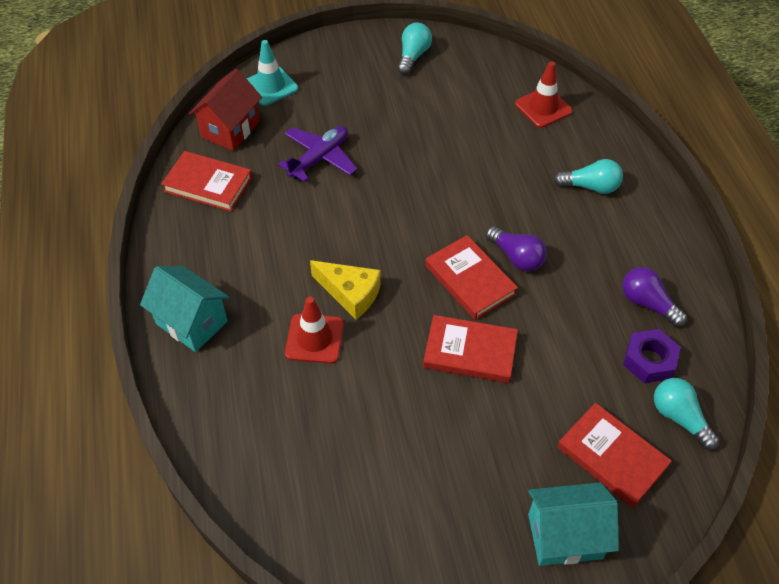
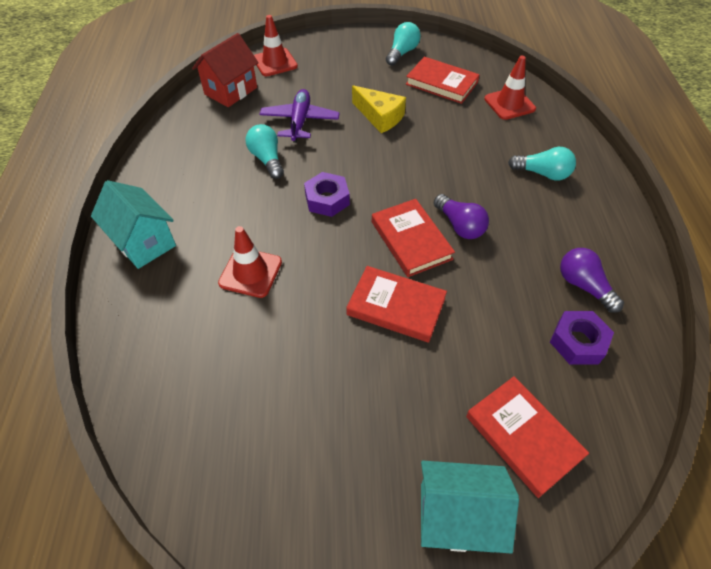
camera: 10 degrees right, 0 degrees up
red book [161,151,253,212] -> red book moved to [406,57,480,104]
turquoise traffic cone [247,40,298,106] -> red traffic cone [254,15,298,76]
purple plane [278,126,357,182] -> purple plane turned 45 degrees counterclockwise [259,89,340,143]
yellow cheese [310,260,381,320] -> yellow cheese moved to [352,85,406,133]
turquoise light bulb [654,378,719,450] -> turquoise light bulb moved to [246,124,284,179]
none -> purple nut [304,172,350,217]

